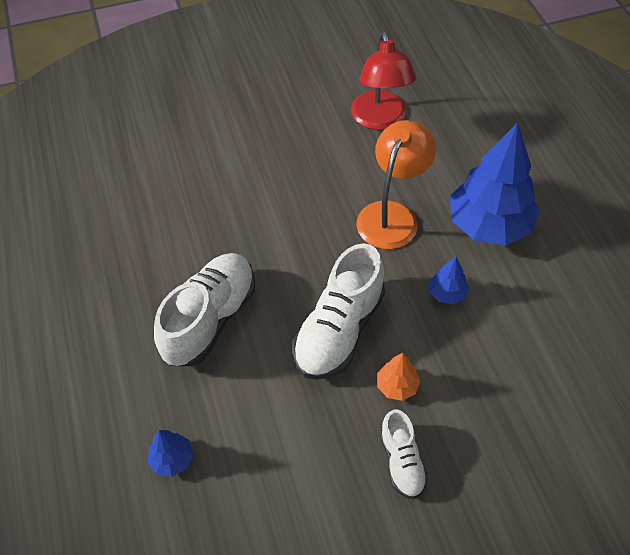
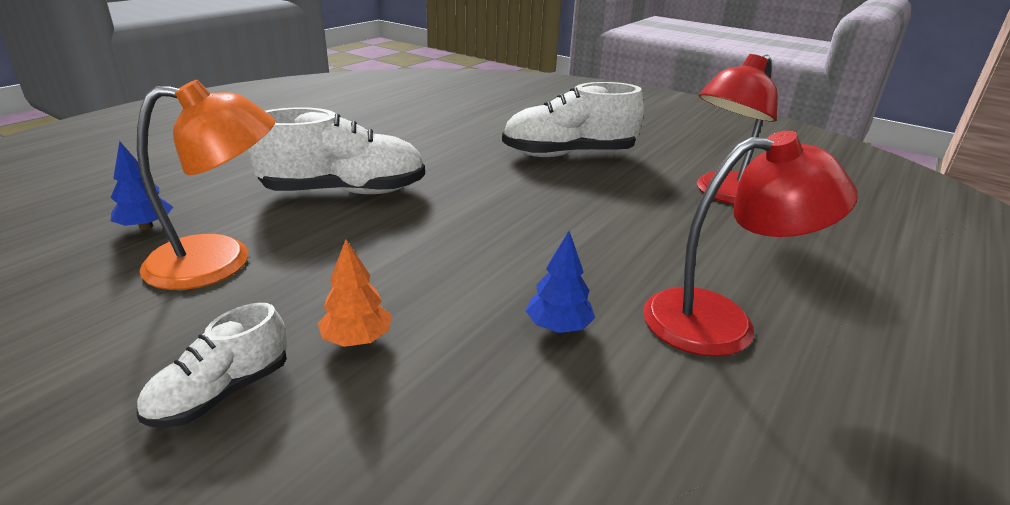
camera: 50 degrees right, 25 degrees down
white shoe [293,243,385,380] -> white shoe moved to [502,82,644,157]
orange lamp [357,120,436,249] -> orange lamp moved to [137,80,275,290]
blue tree [450,123,540,246] -> red lamp [643,131,858,357]

